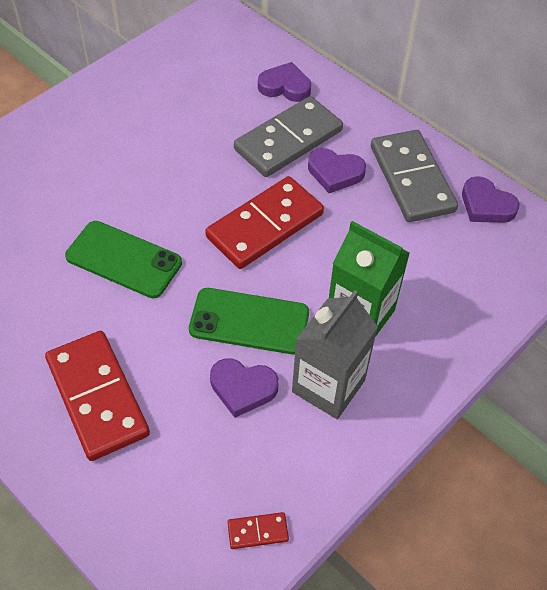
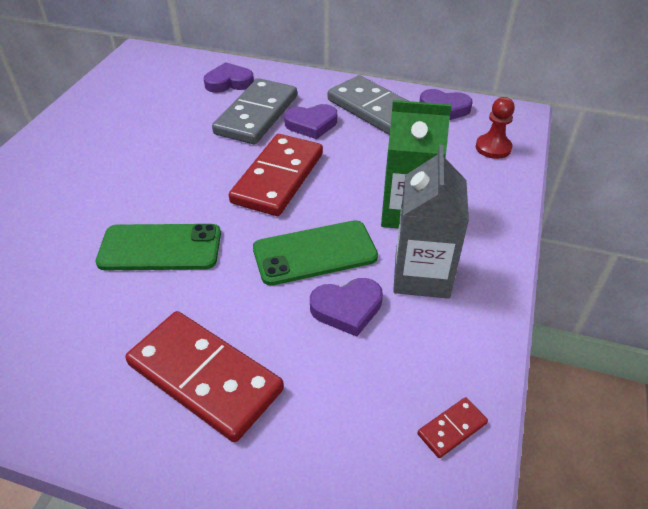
camera: 25 degrees left, 10 degrees down
none -> red pawn [476,97,515,159]

